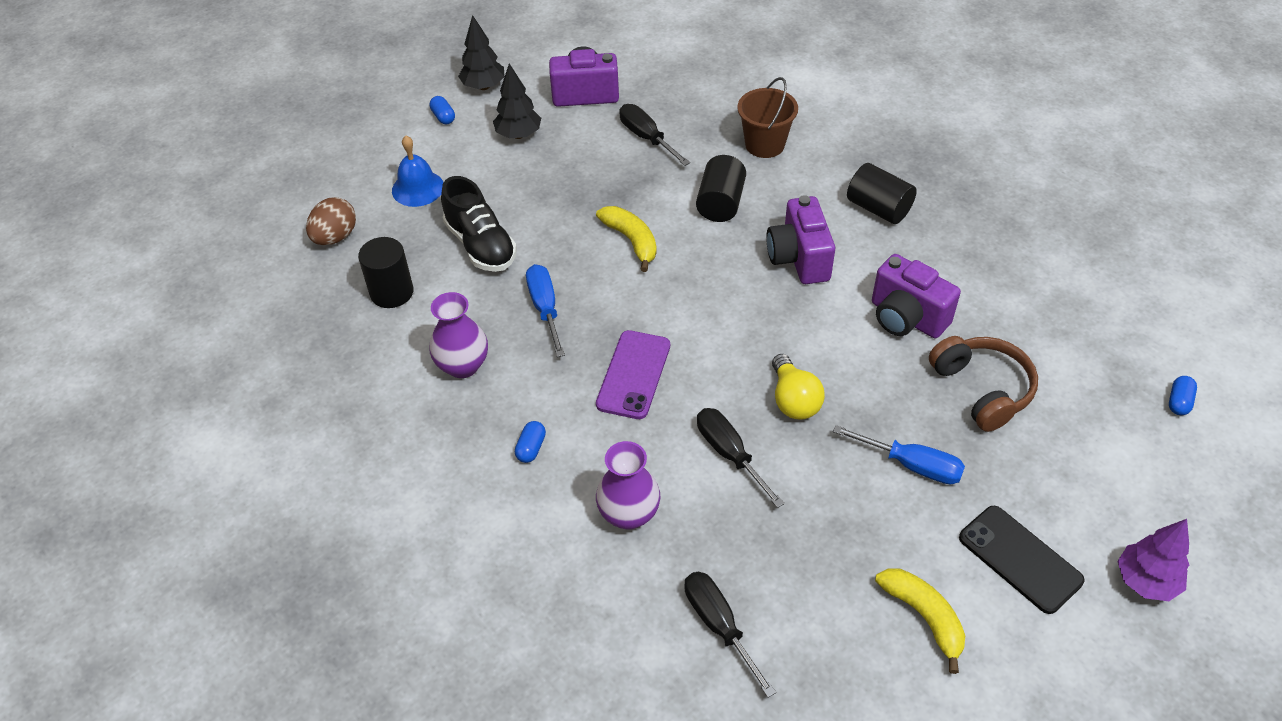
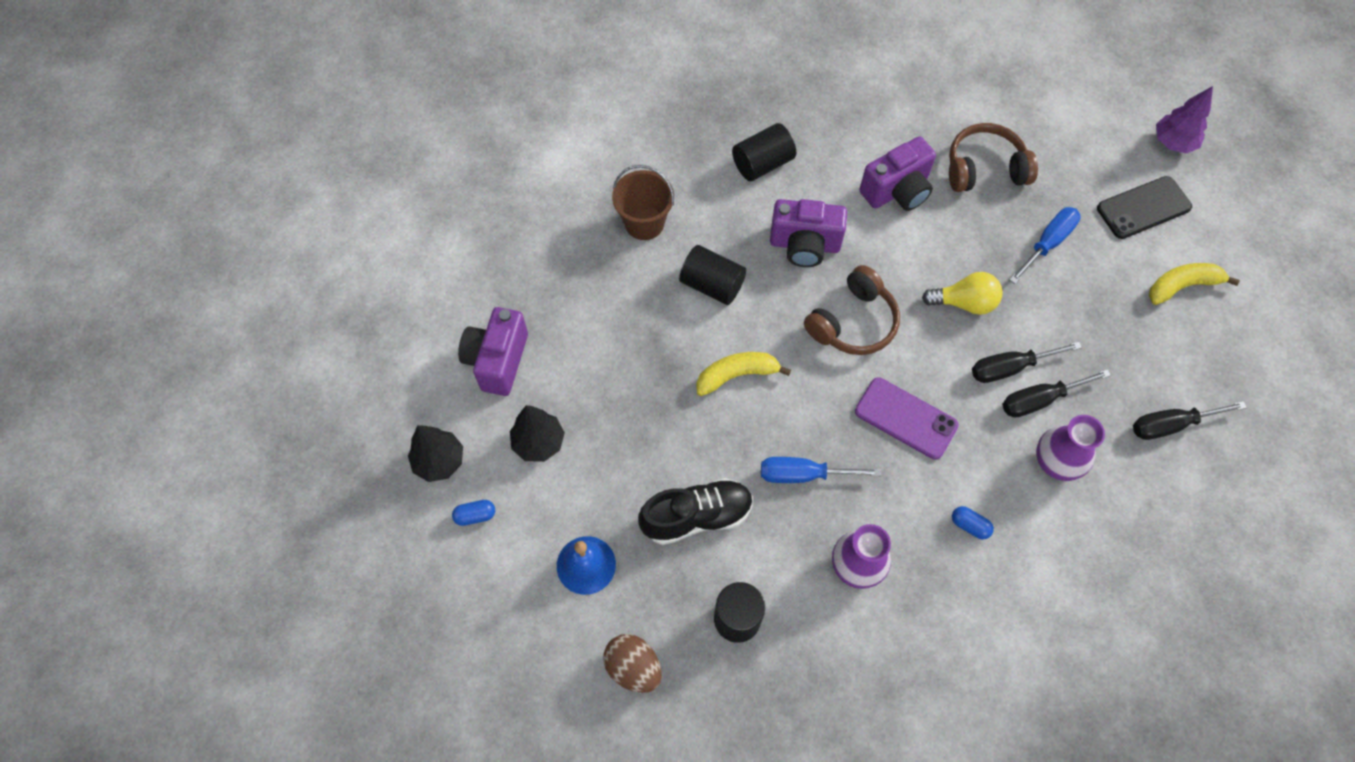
camera: 75 degrees left, 15 degrees up
black screwdriver [619,104,690,166] -> black screwdriver moved to [1002,369,1111,418]
blue capsule [1169,376,1197,415] -> none
none -> brown headphones [804,265,900,355]

